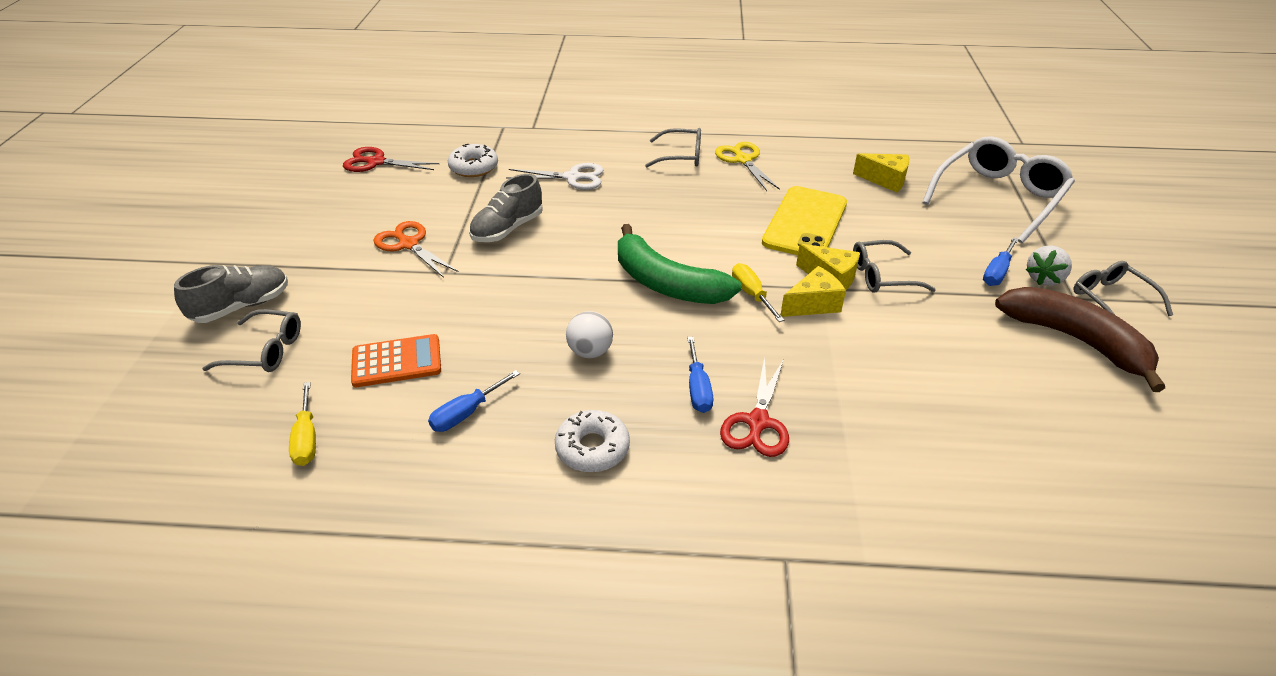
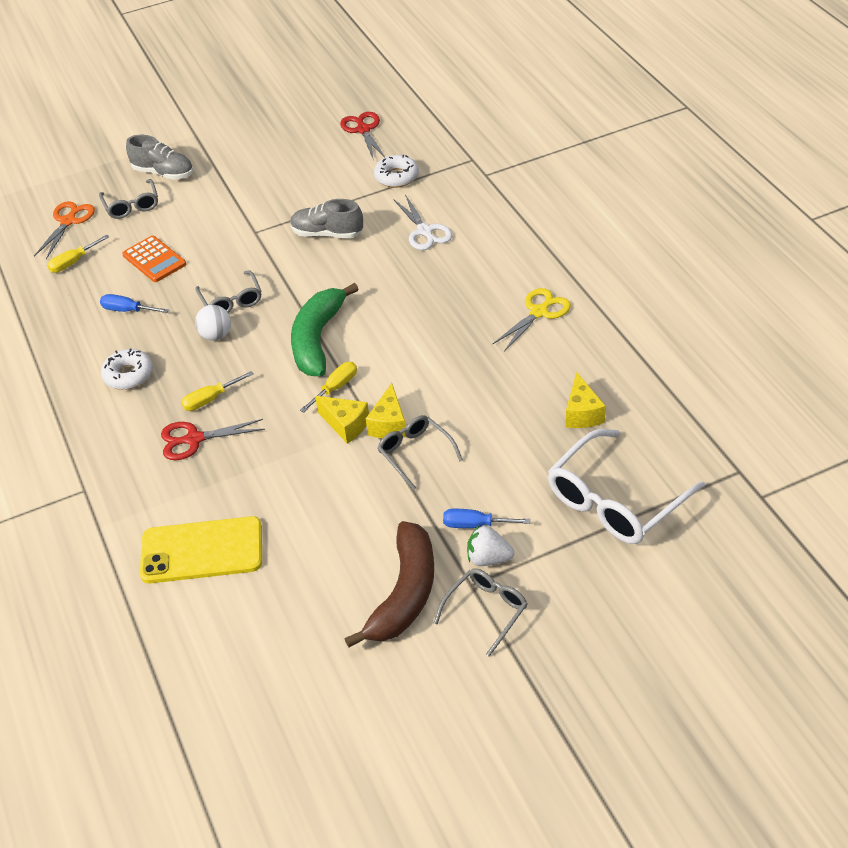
camera: 65 degrees right, 5 degrees up
orange scissors [373,221,458,278] -> orange scissors moved to [34,201,95,259]
grey glasses [645,128,701,167] -> grey glasses moved to [195,270,262,313]
blue screwdriver [687,337,713,413] -> yellow screwdriver [181,371,254,411]
yellow phone [762,186,847,255] -> yellow phone moved to [140,516,262,583]
white glasses [922,136,1075,243] -> white glasses turned 120 degrees clockwise [548,429,705,544]

